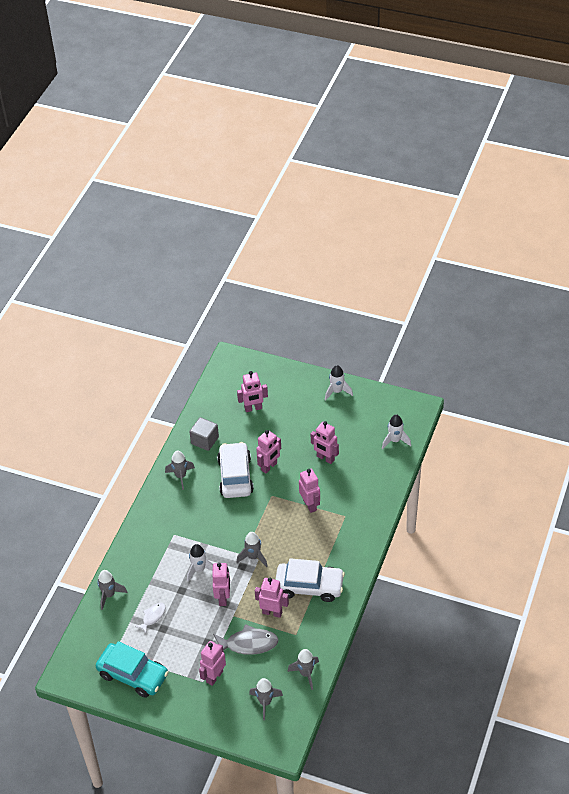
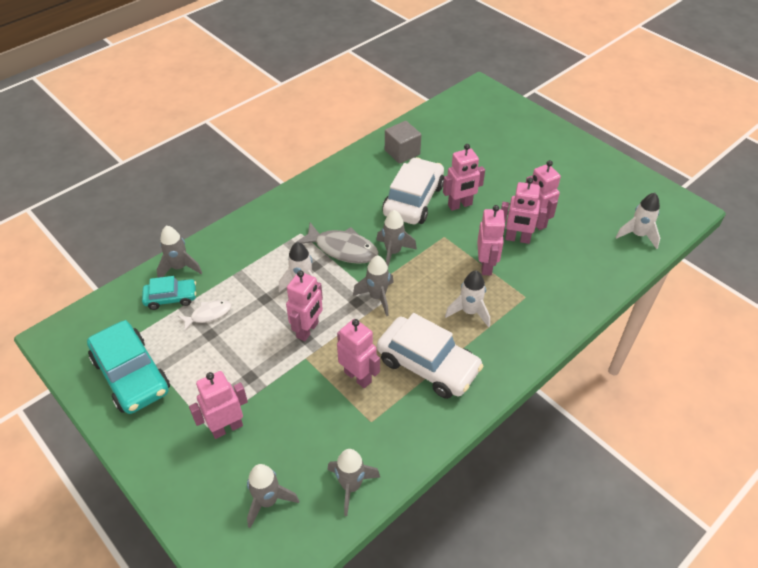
camera: 25 degrees right, 0 degrees up
grey rocket [165,450,195,490] -> grey rocket moved to [376,210,417,266]
grey fish [213,624,279,655] -> grey fish moved to [295,223,379,264]
pink robot [237,371,268,412] -> pink robot moved to [501,178,547,244]
white rocket [325,365,353,401] -> white rocket moved to [445,270,490,328]
none -> turquoise car [142,276,196,310]

